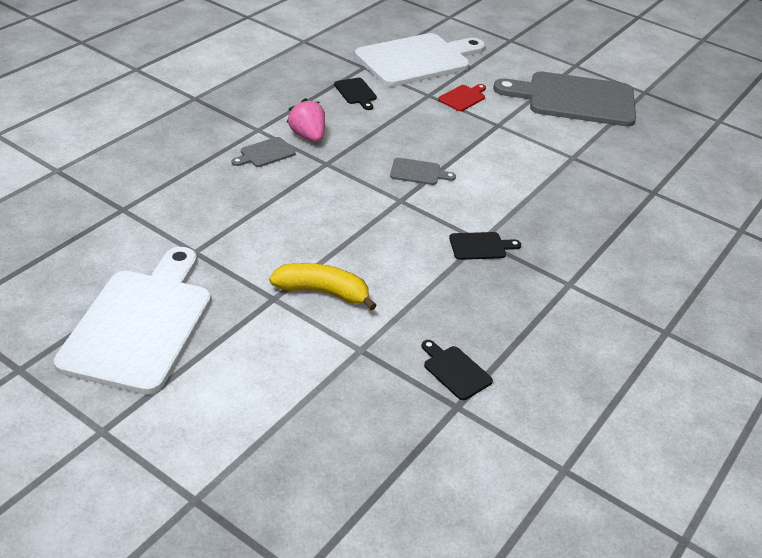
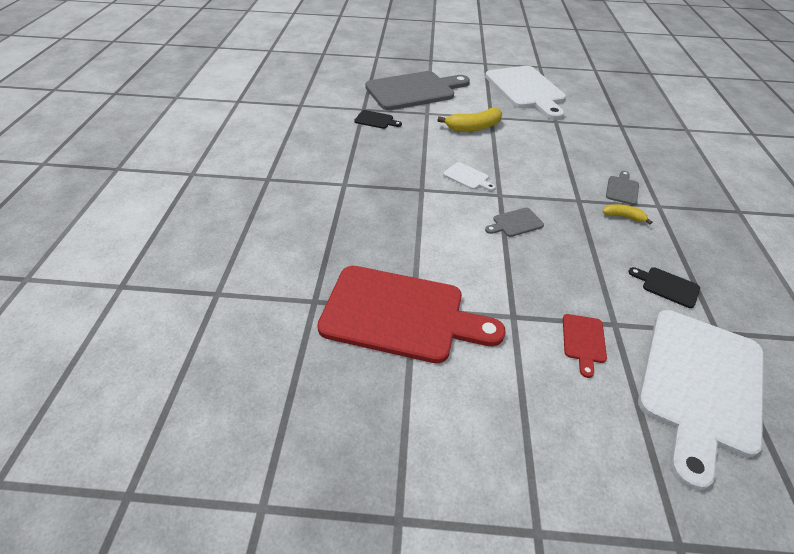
camera: 150 degrees right, 5 degrees up
pink strawberry [286,98,325,142] -> yellow banana [602,204,652,224]
black cutting board [449,232,521,260] -> none
grey cutting board [493,71,636,126] -> grey cutting board moved to [365,71,470,110]
none -> red cutting board [317,266,506,363]
none -> white cutting board [443,162,495,191]

